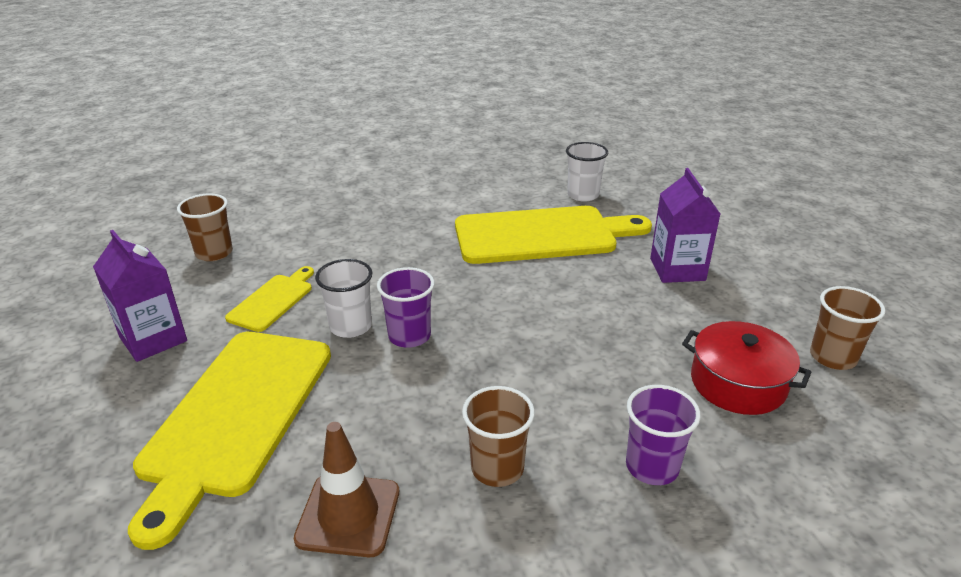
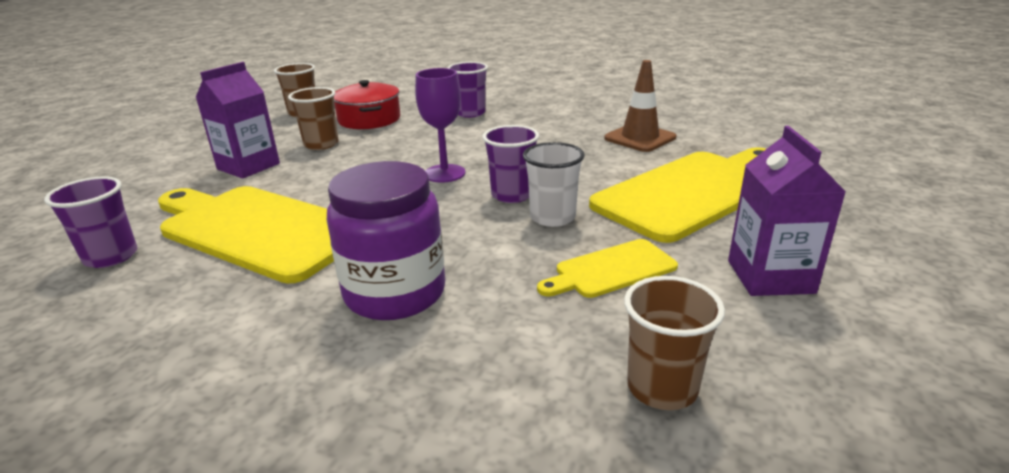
camera: 140 degrees left, 5 degrees down
brown cup [462,386,535,487] -> brown cup moved to [288,87,339,150]
white cup [566,142,608,202] -> purple cup [44,176,137,268]
none -> purple jar [327,161,445,320]
none -> purple goblet [415,68,465,183]

